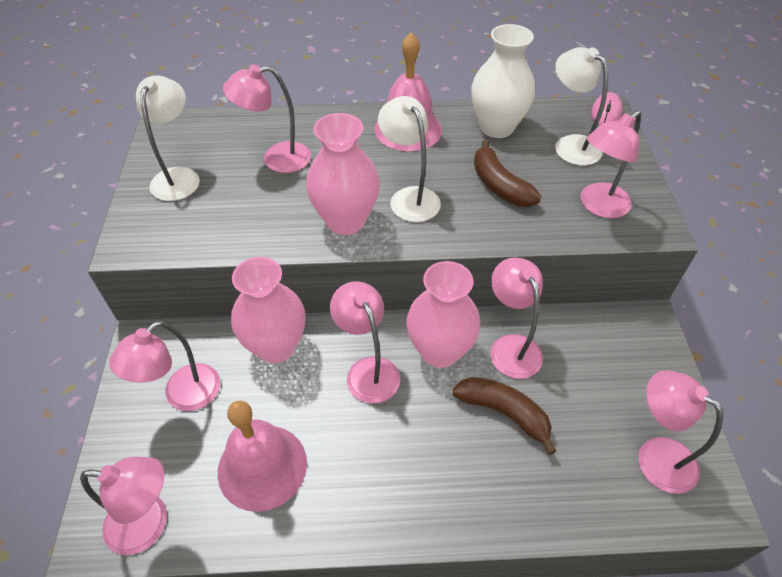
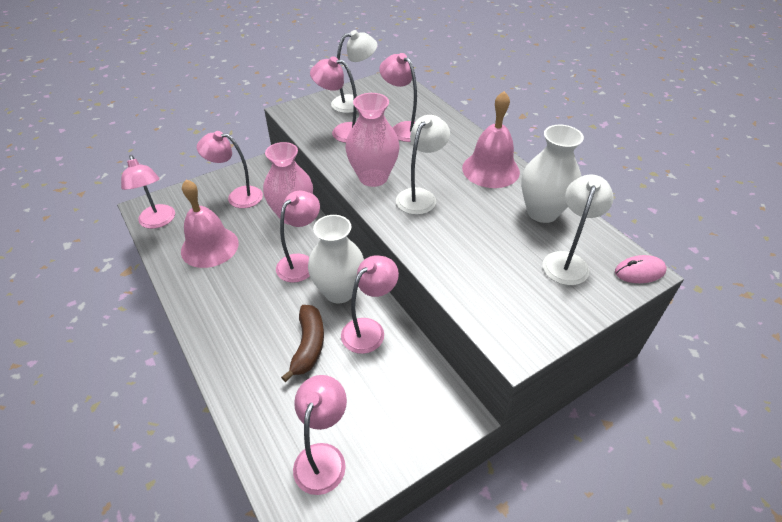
camera: 60 degrees right, 5 degrees down
pink vase [406,261,480,368] -> white vase [308,215,364,303]
brown banana [474,139,541,207] -> none
pink lamp [581,110,641,218] -> pink lamp moved to [310,56,357,143]

